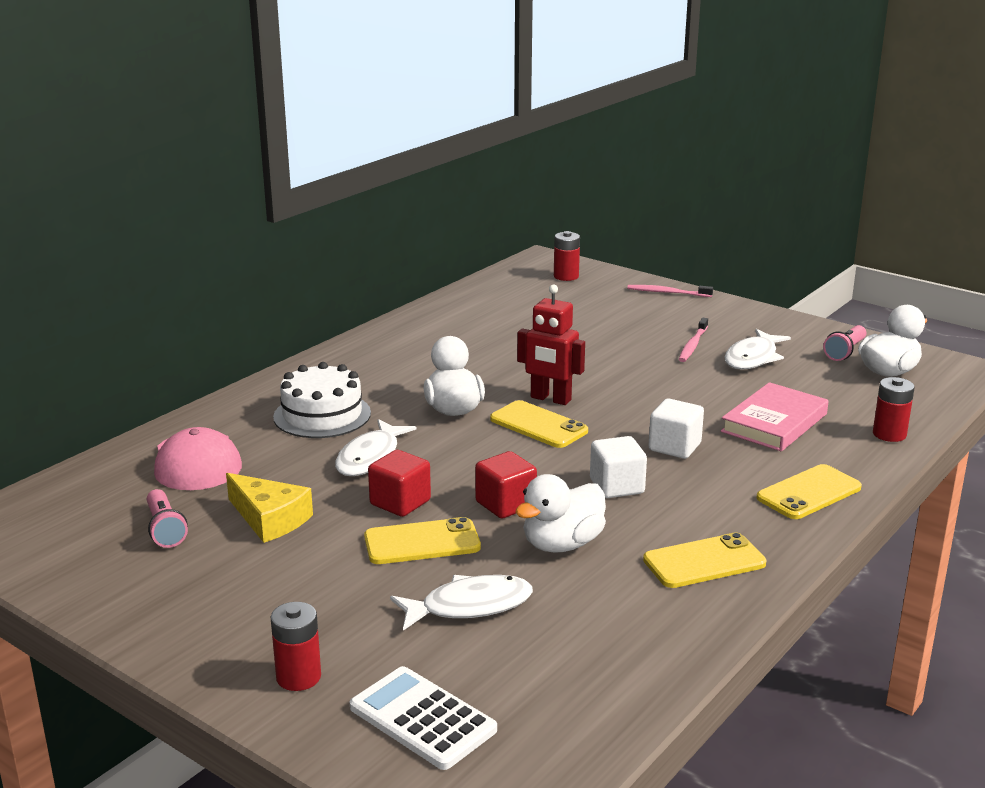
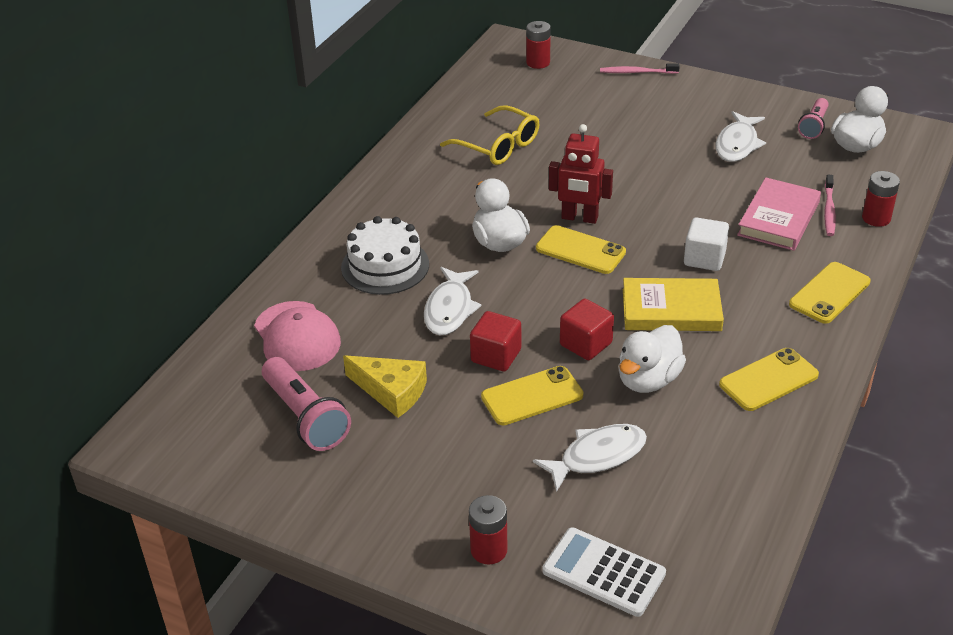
camera: 10 degrees left, 15 degrees up
pink flashlight [147,489,188,548] -> pink flashlight [262,357,351,451], size x1.61
white cube [590,436,647,498] -> yellow book [623,278,724,331]
pink toothbrush [679,318,708,362] -> pink toothbrush moved to [824,175,836,236]
none -> yellow glasses [440,105,540,165]

